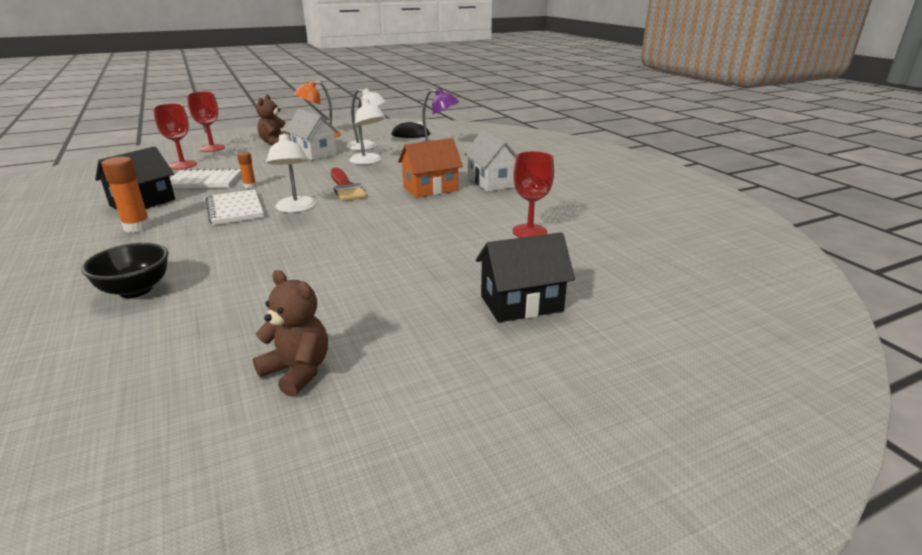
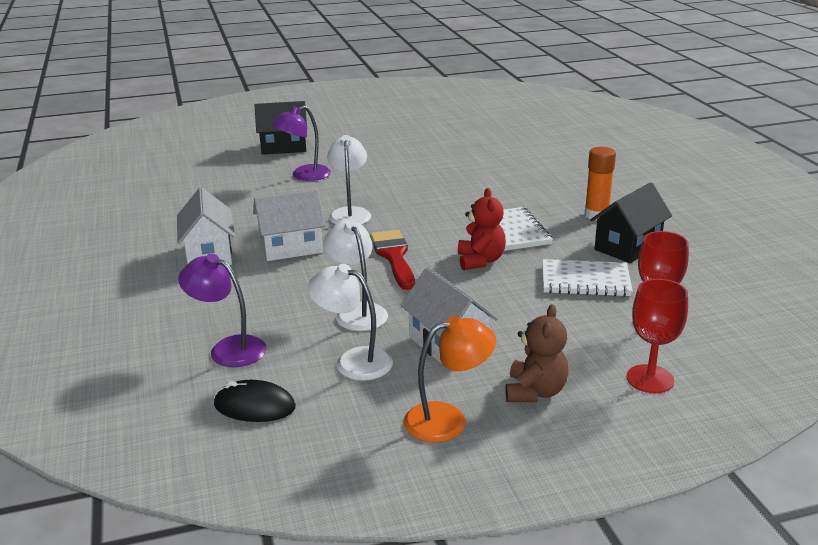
camera: 170 degrees left, 0 degrees up
black bowl [81,242,168,298] -> none
orange glue stick [237,152,256,188] -> none
brown teddy bear [253,270,328,397] -> none
white lamp [266,132,316,213] -> white lamp moved to [327,135,371,225]
orange house [398,138,463,198] -> white house [253,189,325,261]
red goblet [513,151,554,238] -> none
none -> purple lamp [272,106,331,181]
none -> red teddy bear [458,188,506,270]

